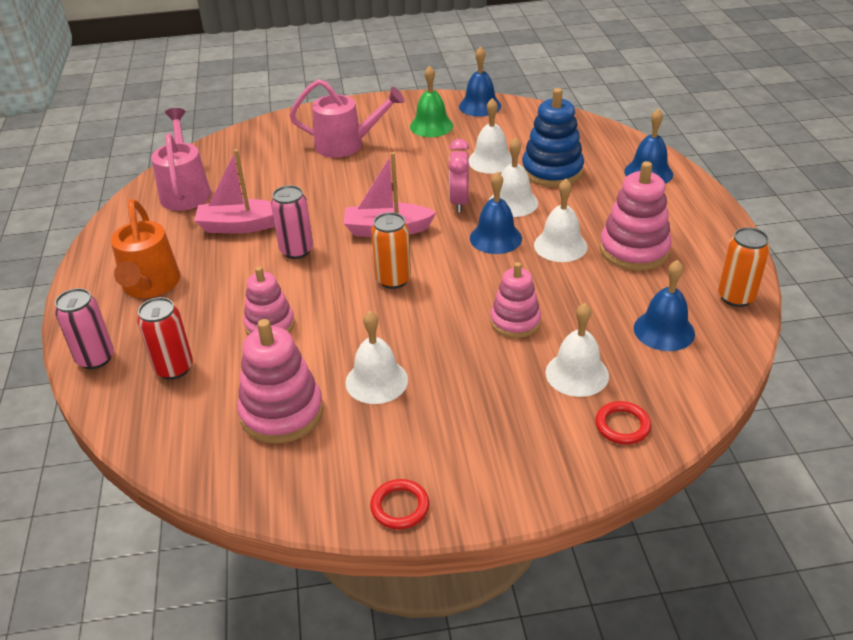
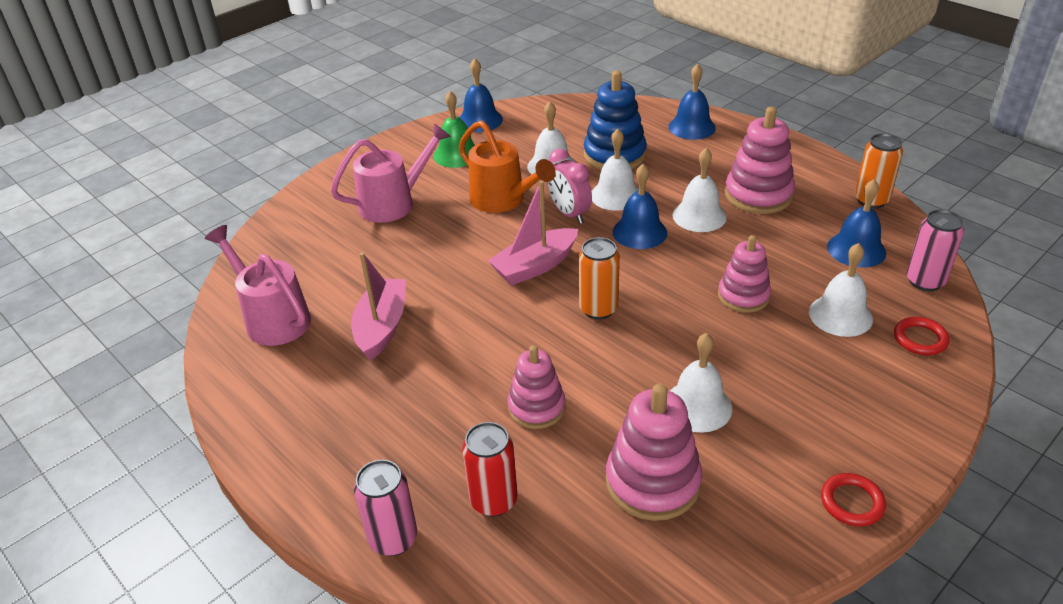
camera: 35 degrees left, 0 degrees up
orange watering can [111,199,180,298] -> orange watering can moved to [459,120,556,213]
pink boat [194,149,275,233] -> pink boat turned 135 degrees clockwise [351,252,406,361]
pink can [271,185,313,259] -> pink can moved to [906,209,964,291]

